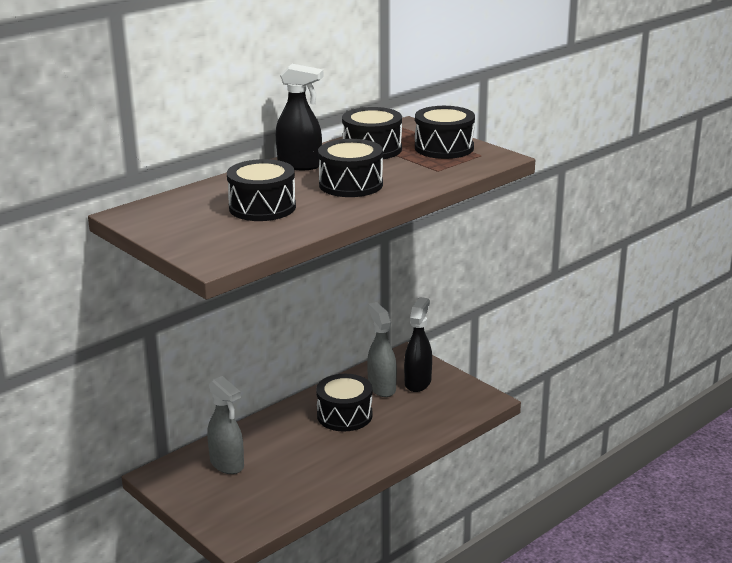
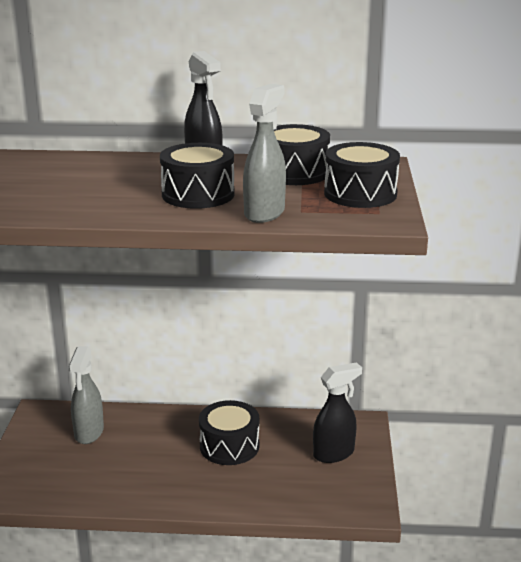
camera: 45 degrees right, 0 degrees up
black drum [227,159,296,221] -> none
grey spray bottle [367,302,397,397] -> grey spray bottle moved to [243,84,286,223]

